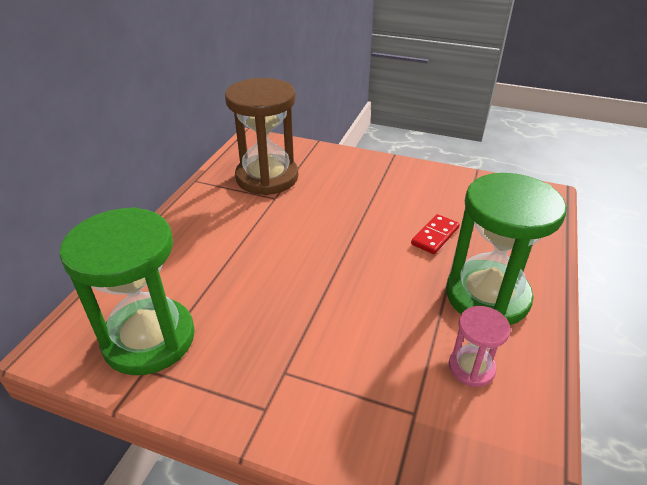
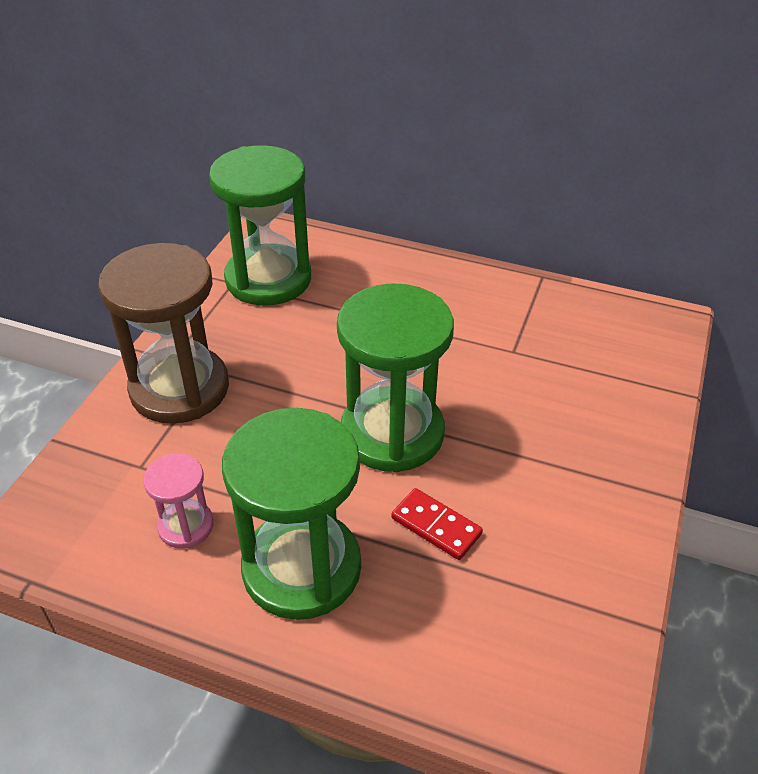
camera: 90 degrees right, 5 degrees up
brown hourglass [225,78,298,195] -> brown hourglass moved to [98,243,229,424]
none -> green hourglass [337,283,454,472]

